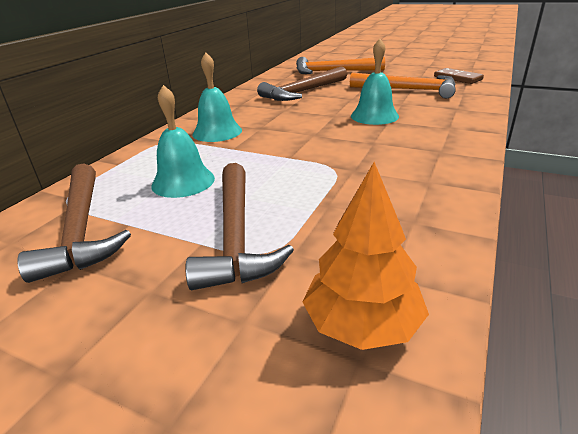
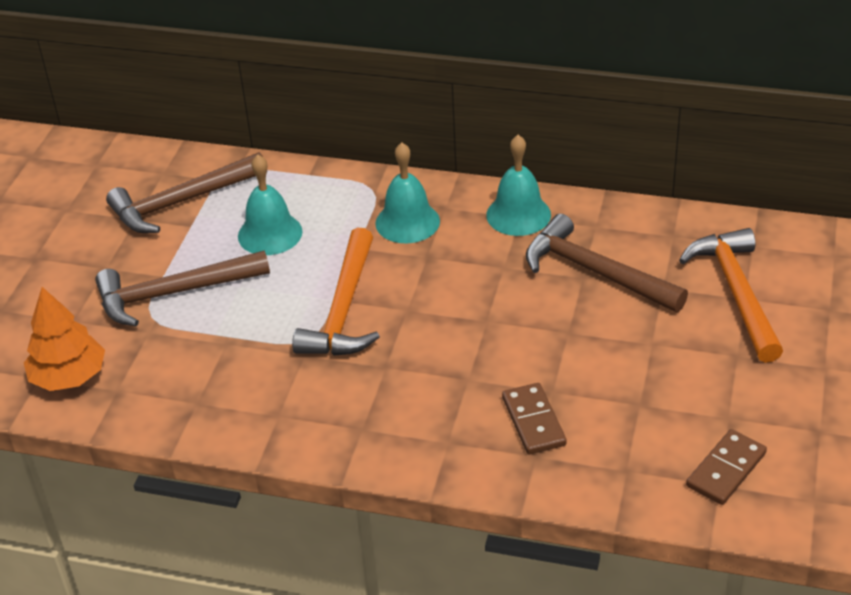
camera: 80 degrees right, 10 degrees up
orange hammer [350,73,456,98] -> orange hammer moved to [292,228,380,356]
turquoise bell [351,39,399,125] -> turquoise bell moved to [486,135,551,236]
none -> brown domino [502,383,567,454]

